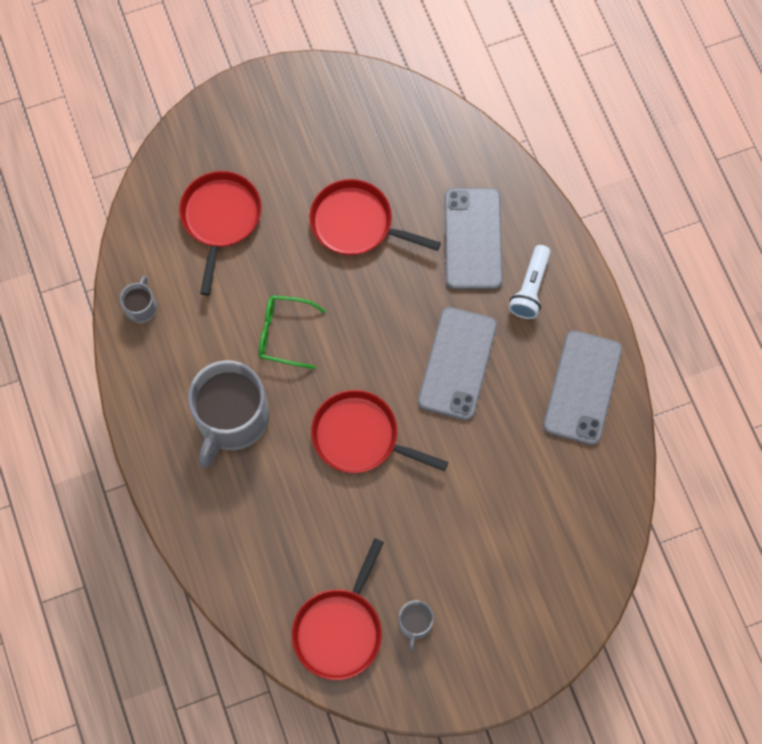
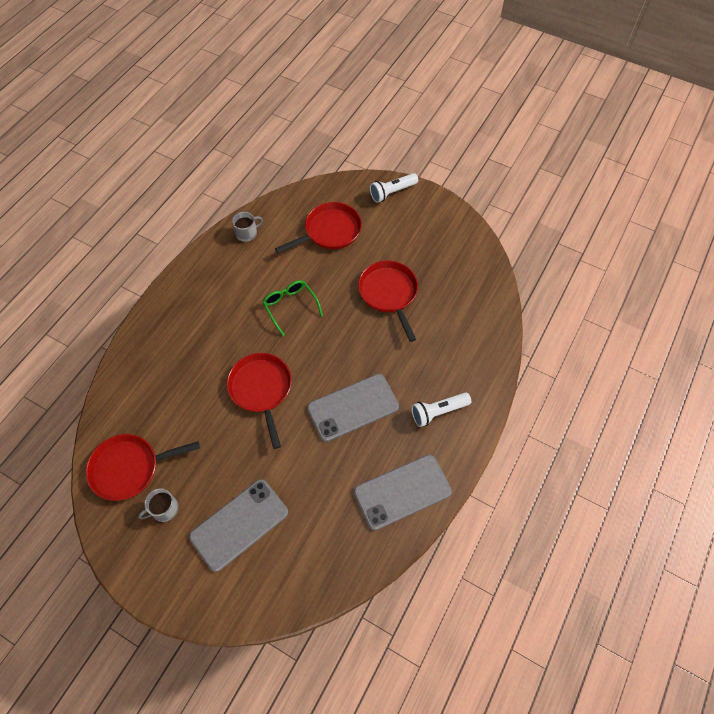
camera: 50 degrees right, 10 degrees down
grey mug [188,360,269,468] -> none
grey phone [444,188,503,290] -> grey phone moved to [189,479,288,572]
none -> white flashlight [370,173,418,203]

